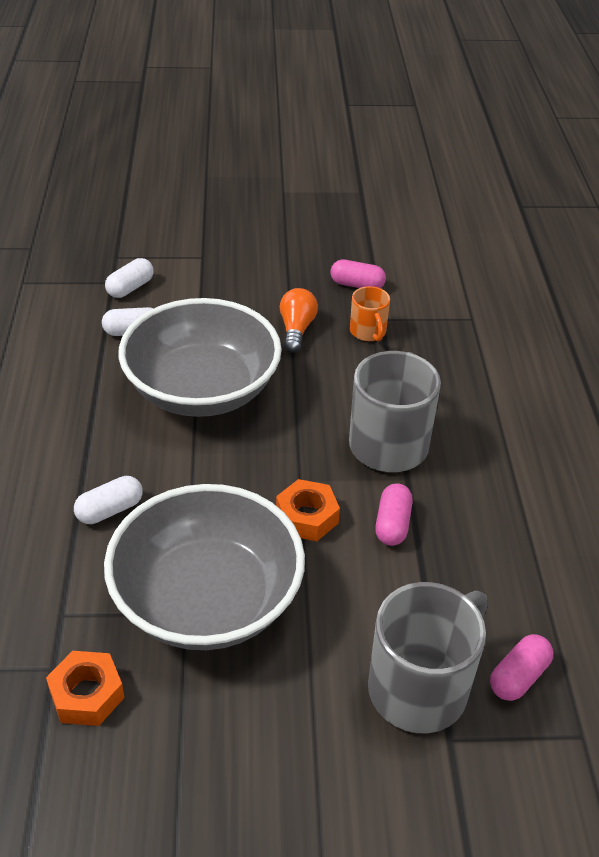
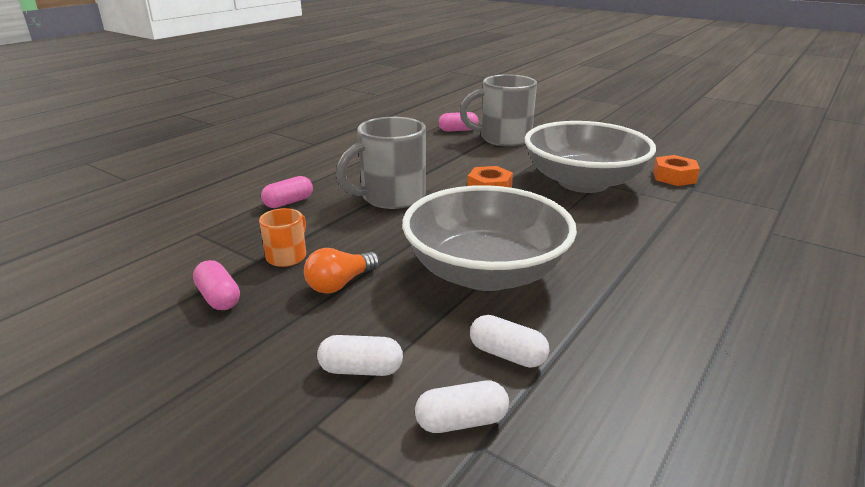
camera: 140 degrees left, 15 degrees down
white capsule [74,476,143,524] -> white capsule moved to [317,335,403,376]
pink capsule [375,483,413,546] -> pink capsule moved to [261,176,313,208]

